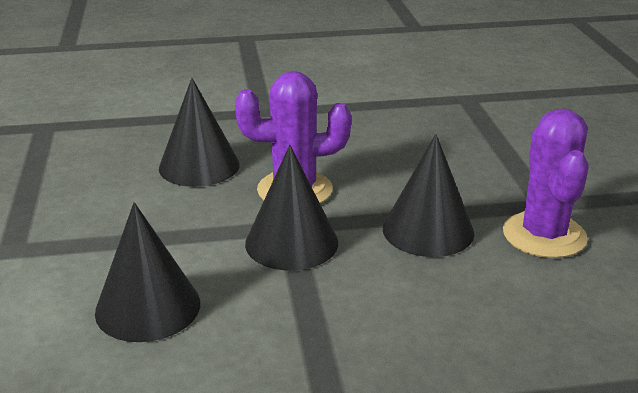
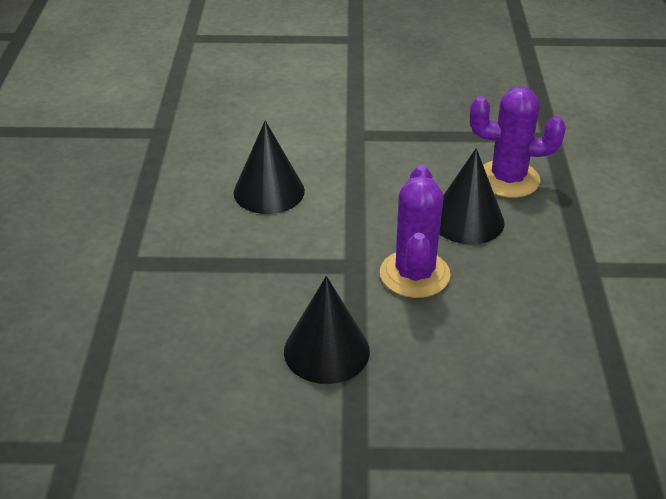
camera: 100 degrees right, 10 degrees up
black cone [245,145,338,271] -> none
purple cactus [503,109,589,258] -> purple cactus moved to [470,87,566,198]

